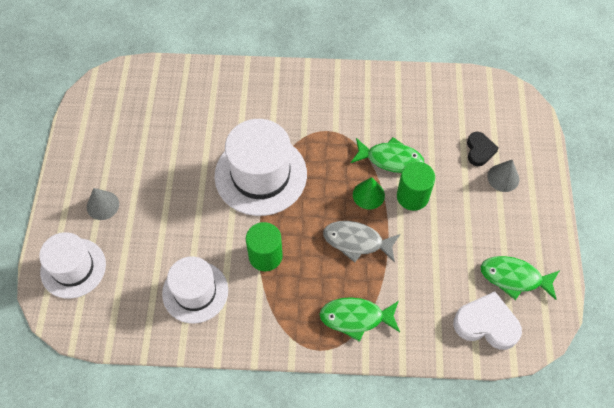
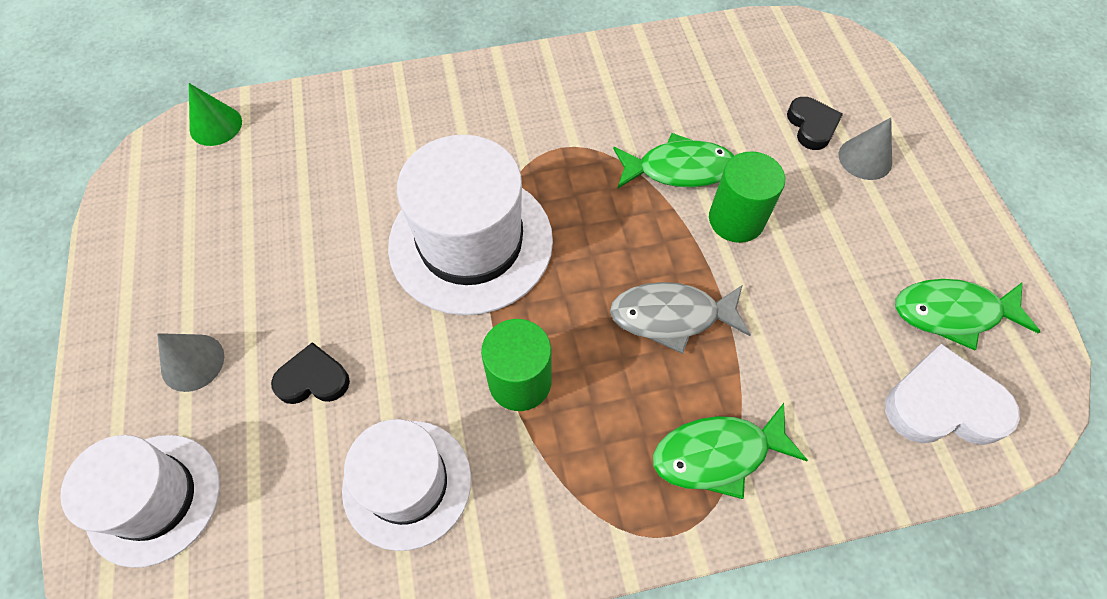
camera: 15 degrees left, 0 degrees up
green cone [353,177,385,210] -> green cone moved to [189,83,242,146]
none -> black heart [271,342,350,404]

